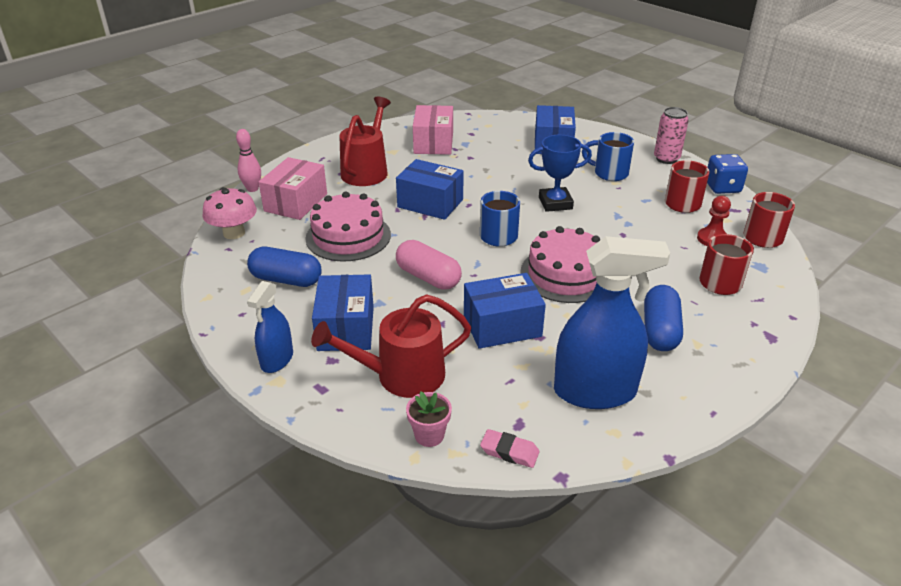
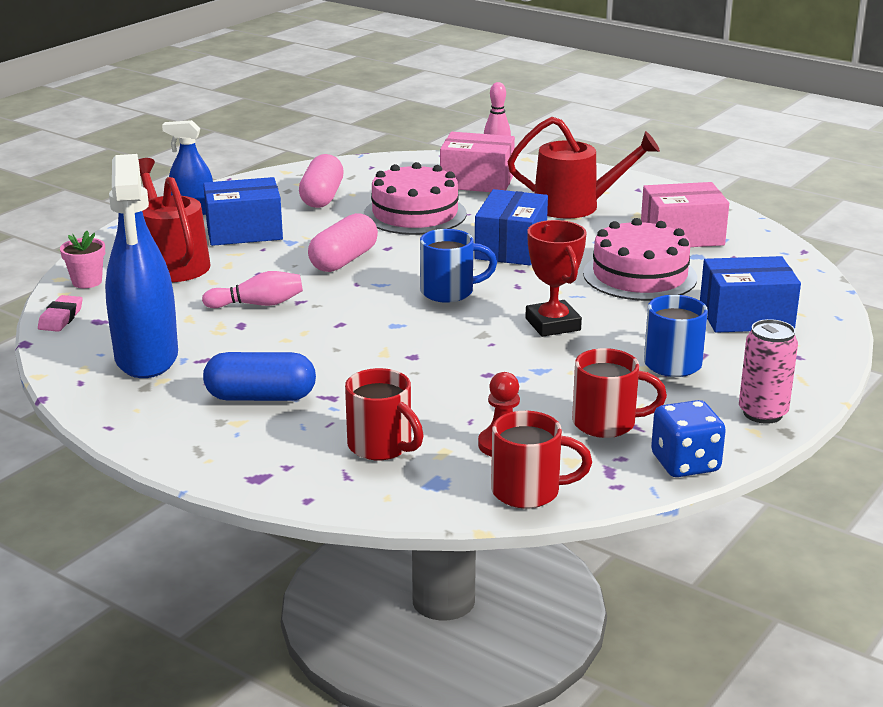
camera: 80 degrees right, 10 degrees down
pink mushroom [202,187,257,239] -> none
blue capsule [247,247,322,287] -> pink capsule [299,154,344,208]
blue box [464,273,546,349] -> pink bowling pin [202,271,303,308]
pink cake [520,226,600,303] -> pink cake moved to [583,218,697,301]
blue trophy [528,135,592,212] -> red trophy [525,220,586,337]

